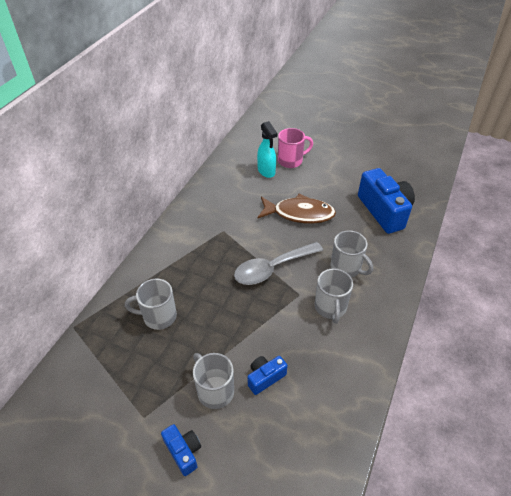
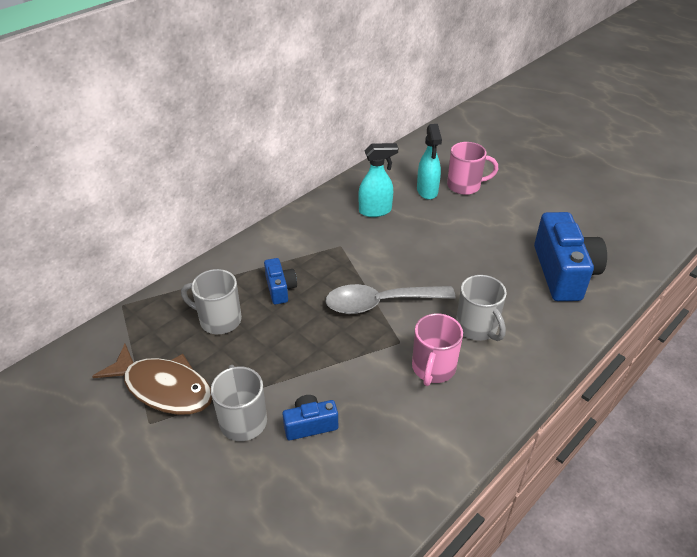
camera: 20 degrees right, 5 degrees down
blue camera [161,424,201,476] -> blue camera moved to [264,258,297,305]
brown fish [257,194,336,224] -> brown fish moved to [92,344,212,415]
grey mug [315,268,353,324] -> pink mug [412,313,463,386]
none -> turquoise spray bottle [358,143,398,217]

